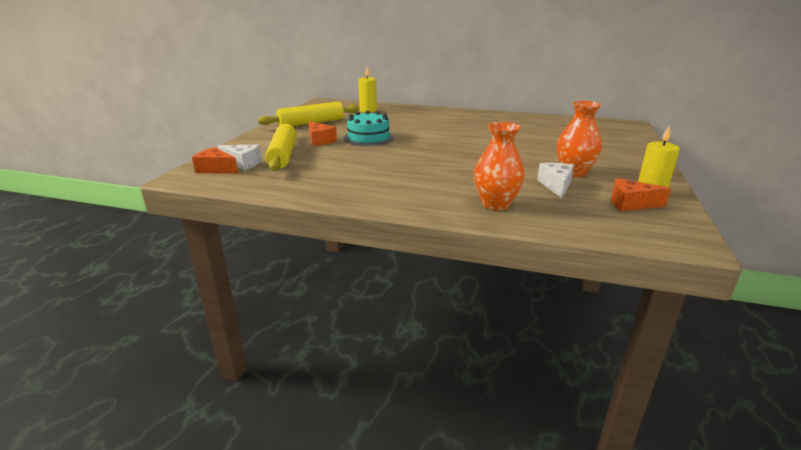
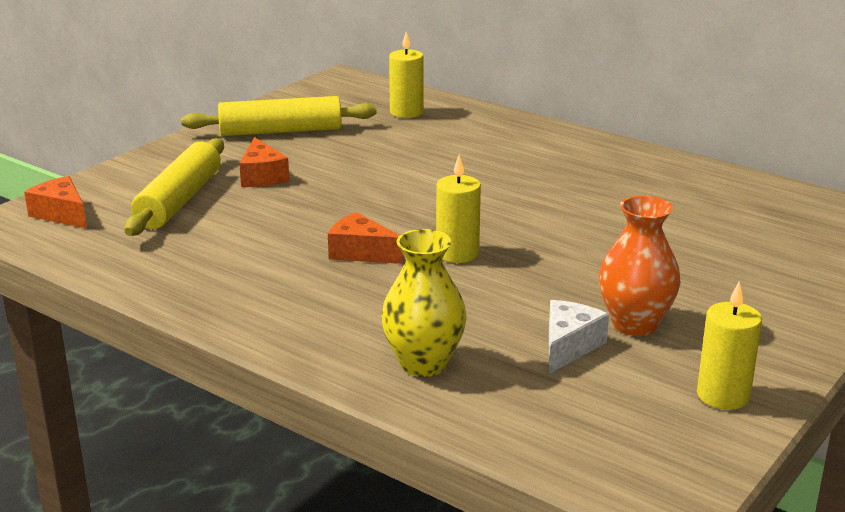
camera: 20 degrees right, 0 degrees up
white cheese [218,145,262,171] -> none
turquoise cake [343,111,394,146] -> none
orange vase [474,122,525,211] -> yellow vase [381,229,467,377]
orange cheese [611,178,671,211] -> orange cheese moved to [328,212,403,264]
none -> yellow candle [436,155,481,263]

